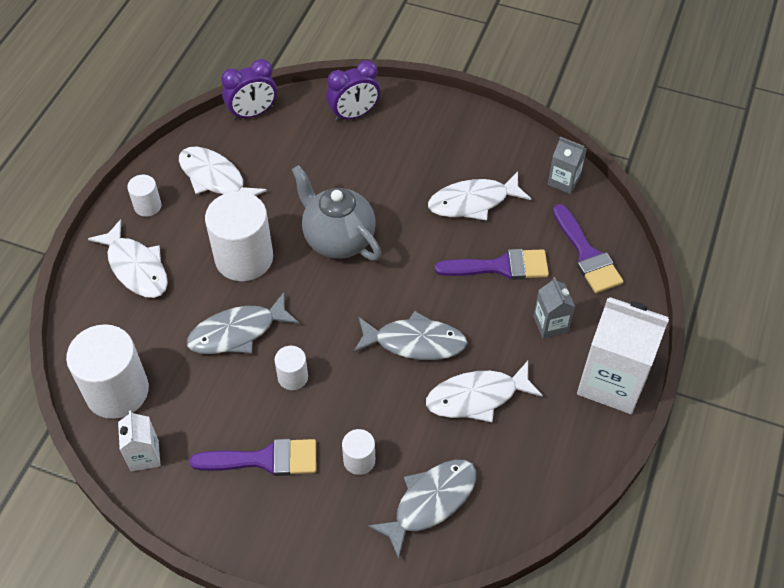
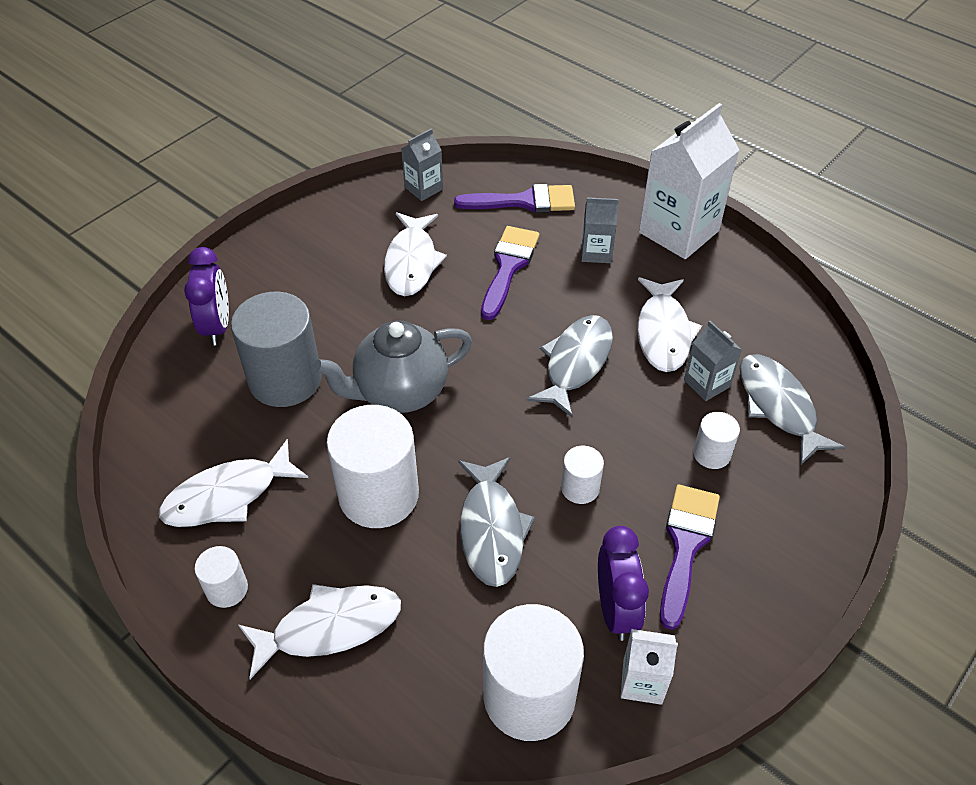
camera: 70 degrees left, 5 degrees down
purple clock [221,59,277,120] -> purple clock moved to [598,526,649,641]
none -> grey cylinder [231,292,322,407]
none -> grey carton [684,321,742,401]

